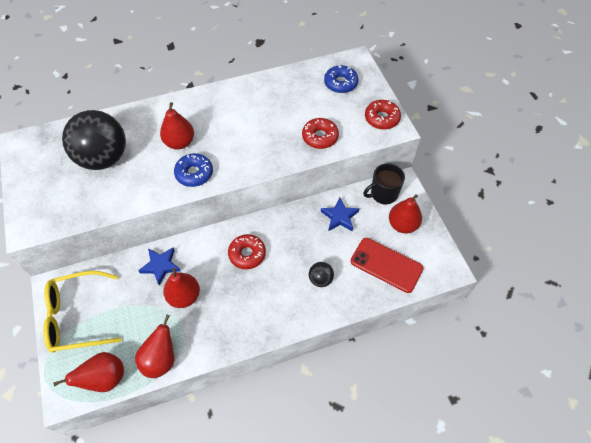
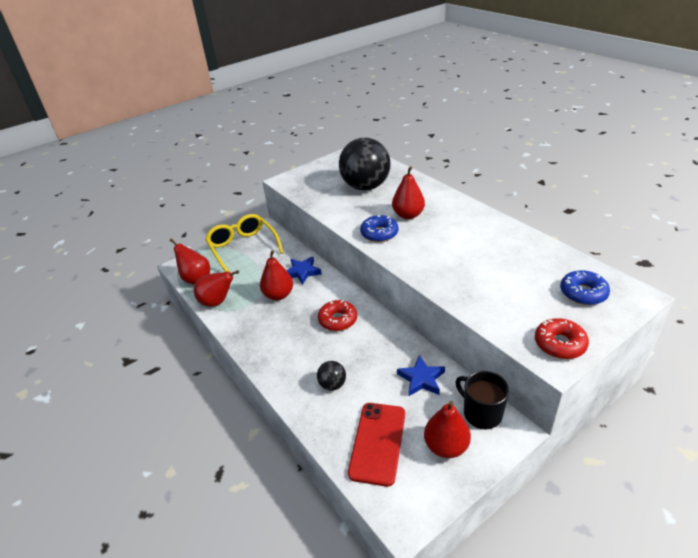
camera: 75 degrees right, 20 degrees down
red donut [302,118,339,149] -> none

